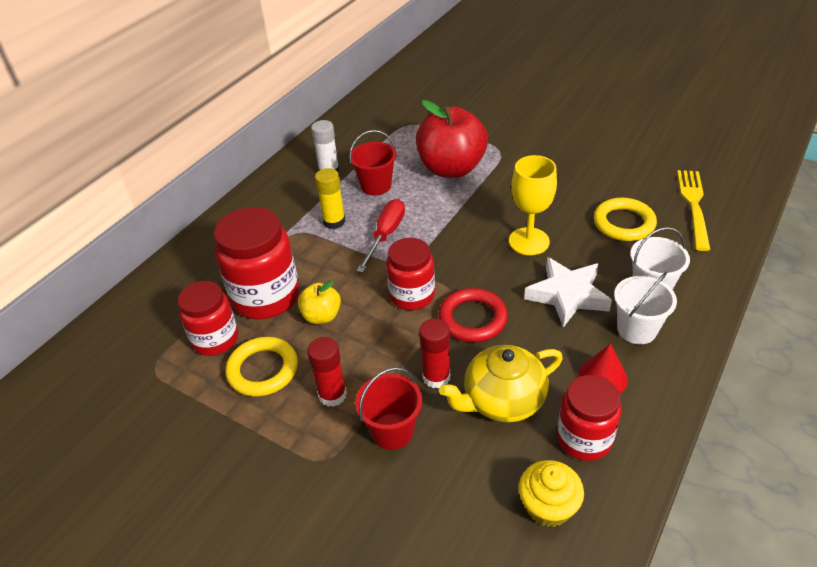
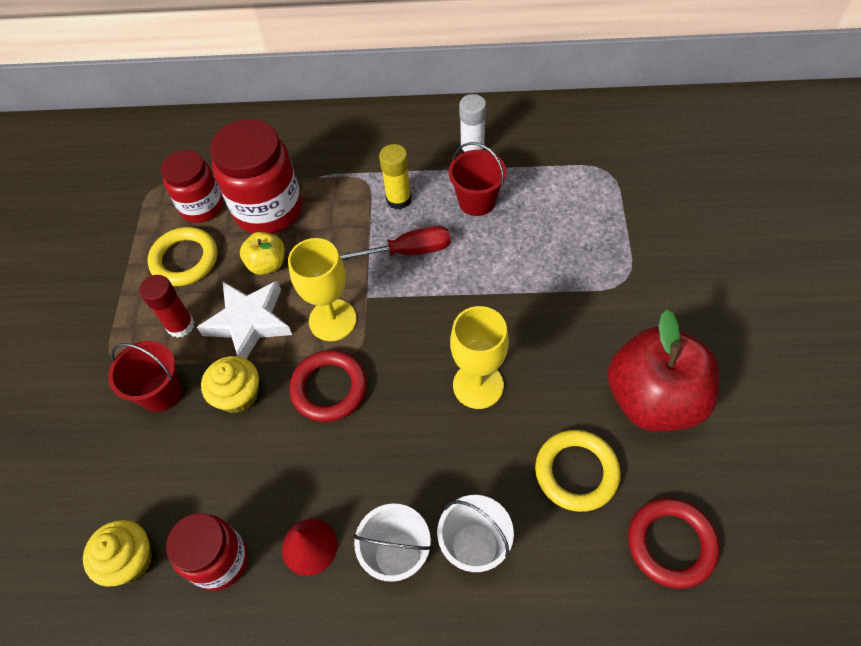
camera: 60 degrees right, 15 degrees up
red jar [386,238,435,310] -> yellow goblet [288,238,357,341]
red apple [416,100,488,178] -> red apple moved to [608,310,719,432]
red glue stick [419,318,450,389] -> yellow cupcake [201,356,259,413]
yellow teapot [439,345,563,422] -> none
white star [524,257,612,328] -> white star moved to [197,281,292,359]
yellow fork [677,170,710,251] -> red ring [628,498,719,589]

